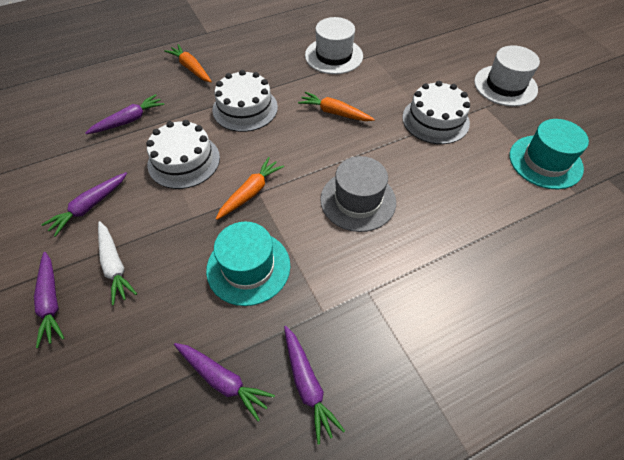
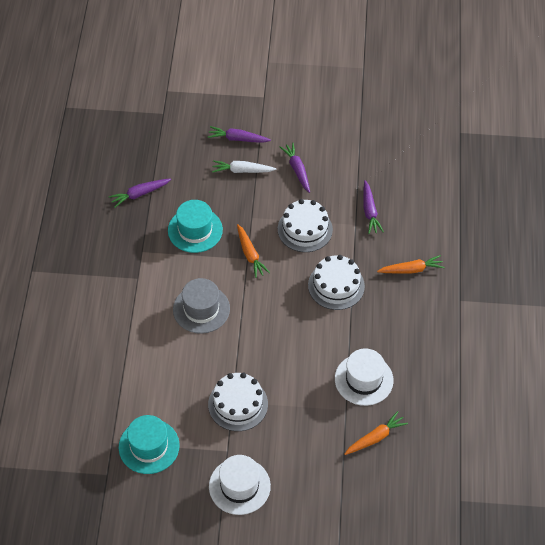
camera: 120 degrees right, 0 degrees up
purple carrot [284,326,345,444] -> none
orange carrot [298,92,375,121] -> orange carrot moved to [344,411,408,455]

